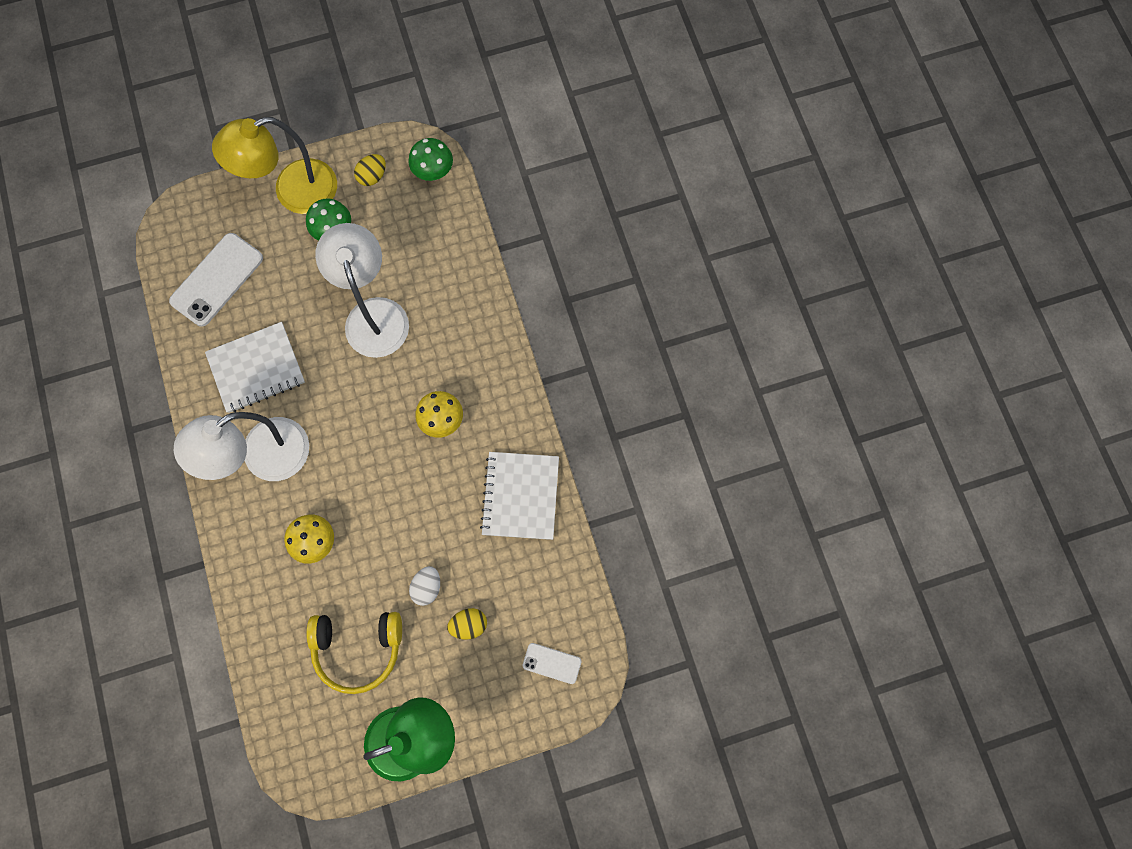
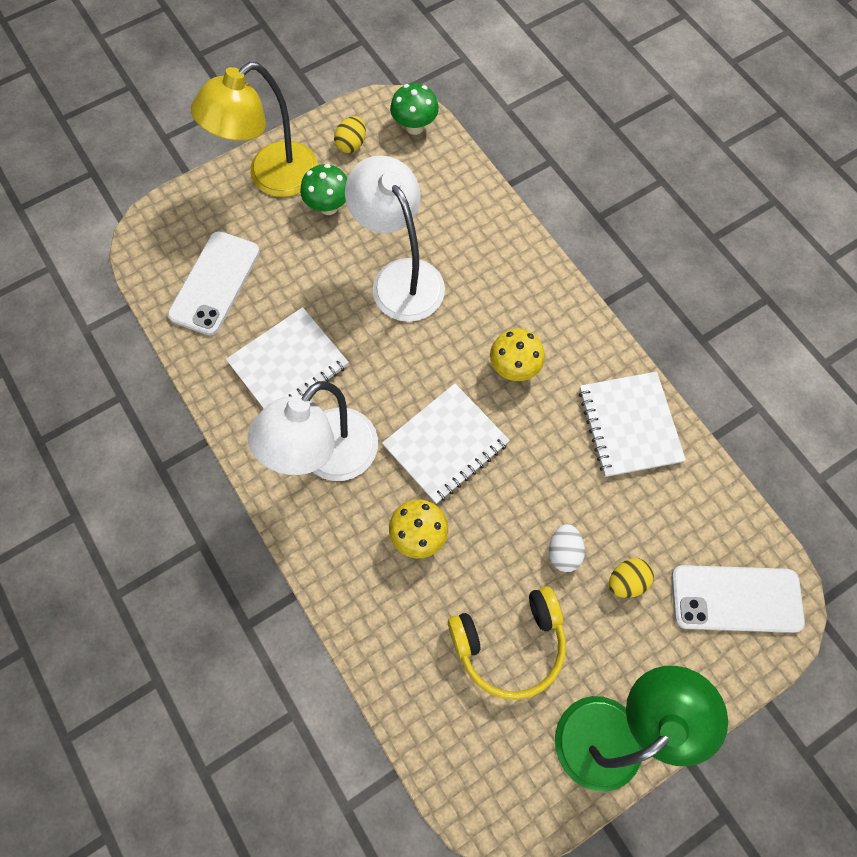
camera: 15 degrees left, 5 degrees down
white phone [523,643,581,684] -> white phone [671,565,805,633], size x1.91
none -> white notebook [382,384,510,504]

